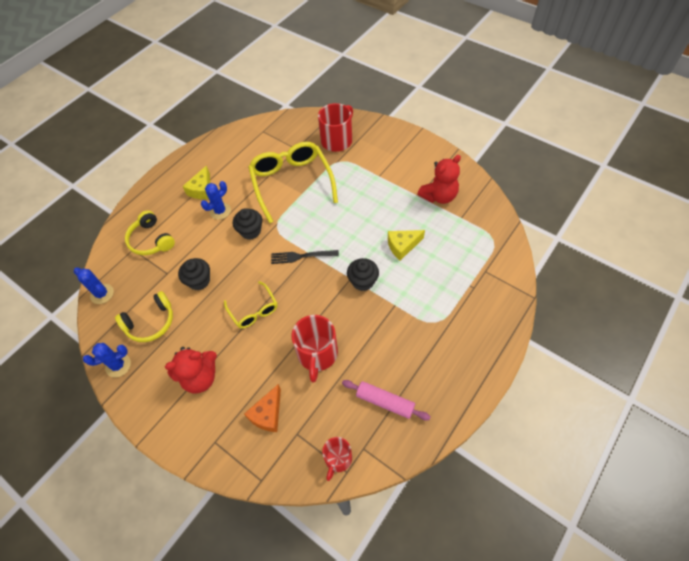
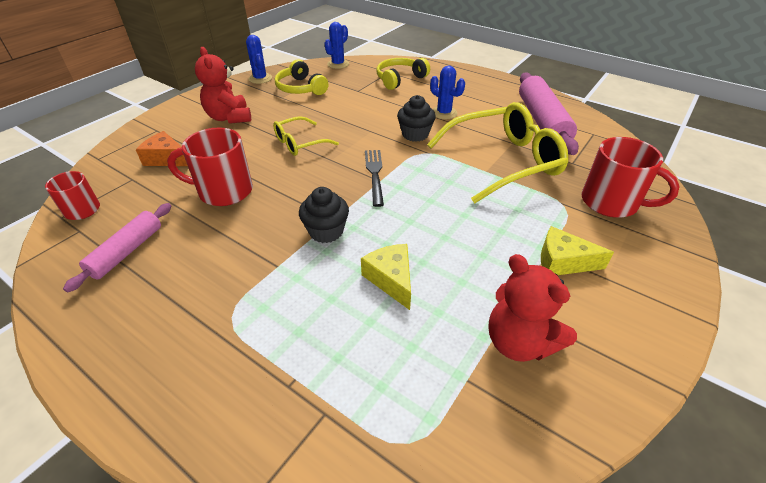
camera: 85 degrees right, 15 degrees down
black cupcake [178,258,210,290] -> none
yellow cheese [183,165,210,199] -> yellow cheese moved to [541,226,614,275]
none -> pink rolling pin [519,72,579,155]

